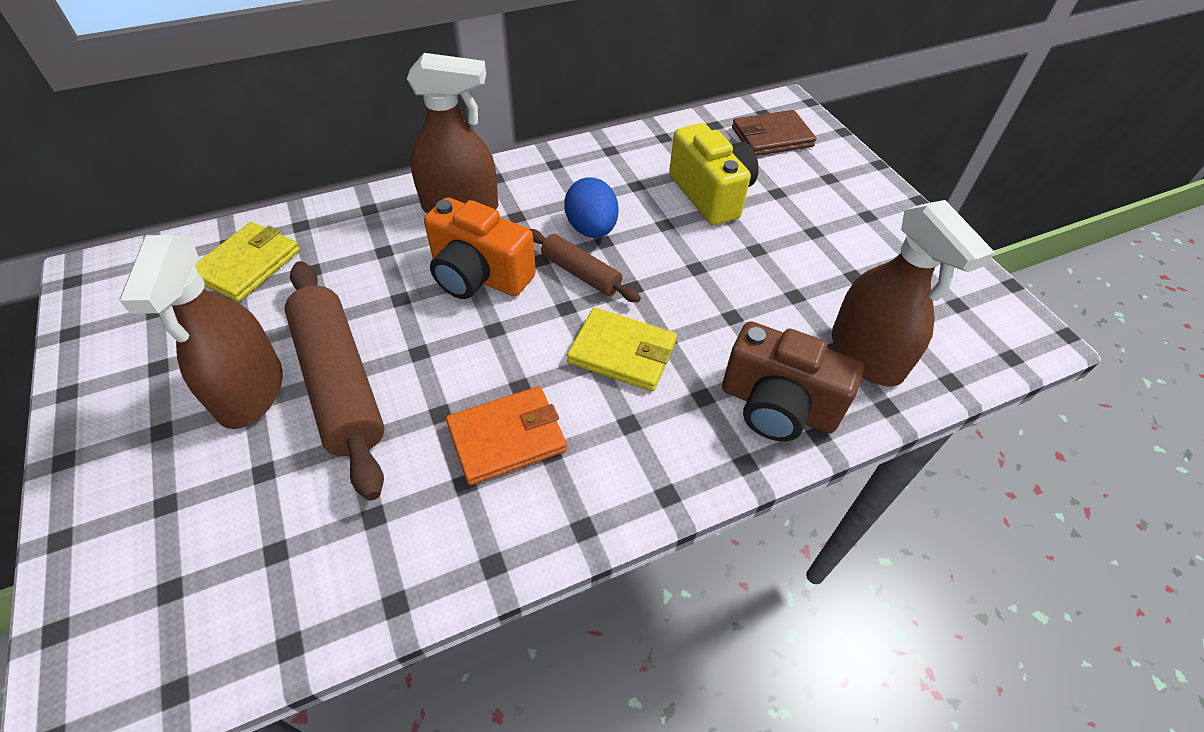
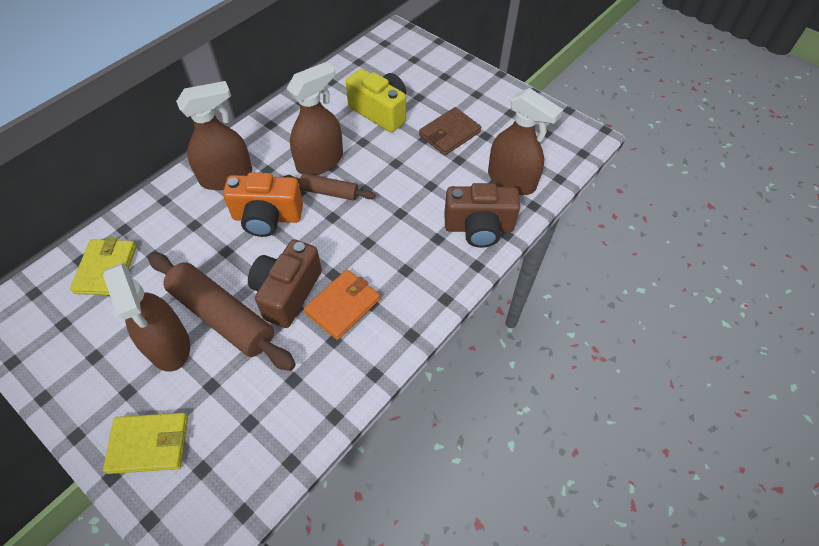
camera: 25 degrees left, 5 degrees up
blue egg [564,178,619,238] -> brown spray bottle [287,62,343,175]
yellow wallet [567,307,677,391] -> yellow wallet moved to [103,413,188,474]
brown wallet [732,110,817,156] -> brown wallet moved to [419,107,481,155]
none -> brown camera [248,239,322,328]

